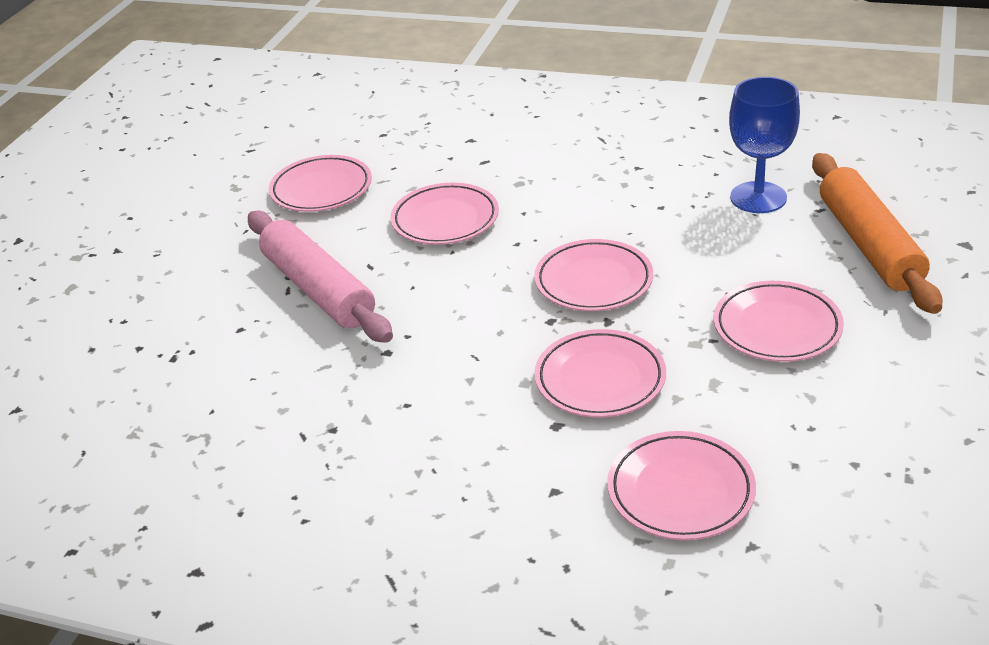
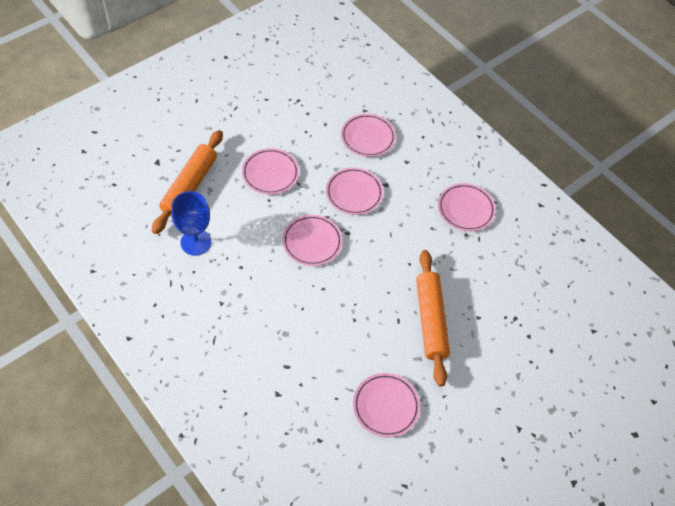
camera: 155 degrees left, 20 degrees up
pink rolling pin [248,211,393,343] -> orange rolling pin [416,250,450,386]
pink plate [390,183,499,245] -> pink plate moved to [438,183,496,231]

